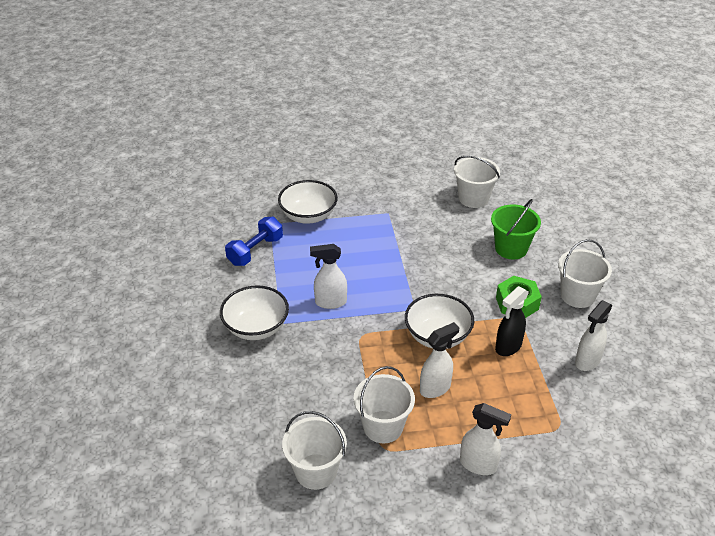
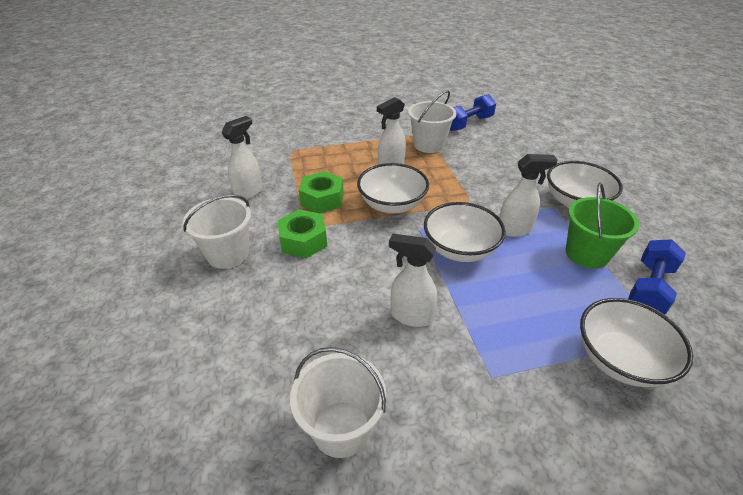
camera: 175 degrees right, 0 degrees up
white bucket [282,411,347,490] -> blue dumbbell [450,94,496,131]
white spray bottle [460,403,511,475] -> white spray bottle moved to [389,233,437,327]
green bucket [491,199,541,259] -> green bucket moved to [566,182,639,269]
black spray bottle [495,286,529,356] -> green nut [299,171,344,213]
none -> white bowl [424,202,506,262]

